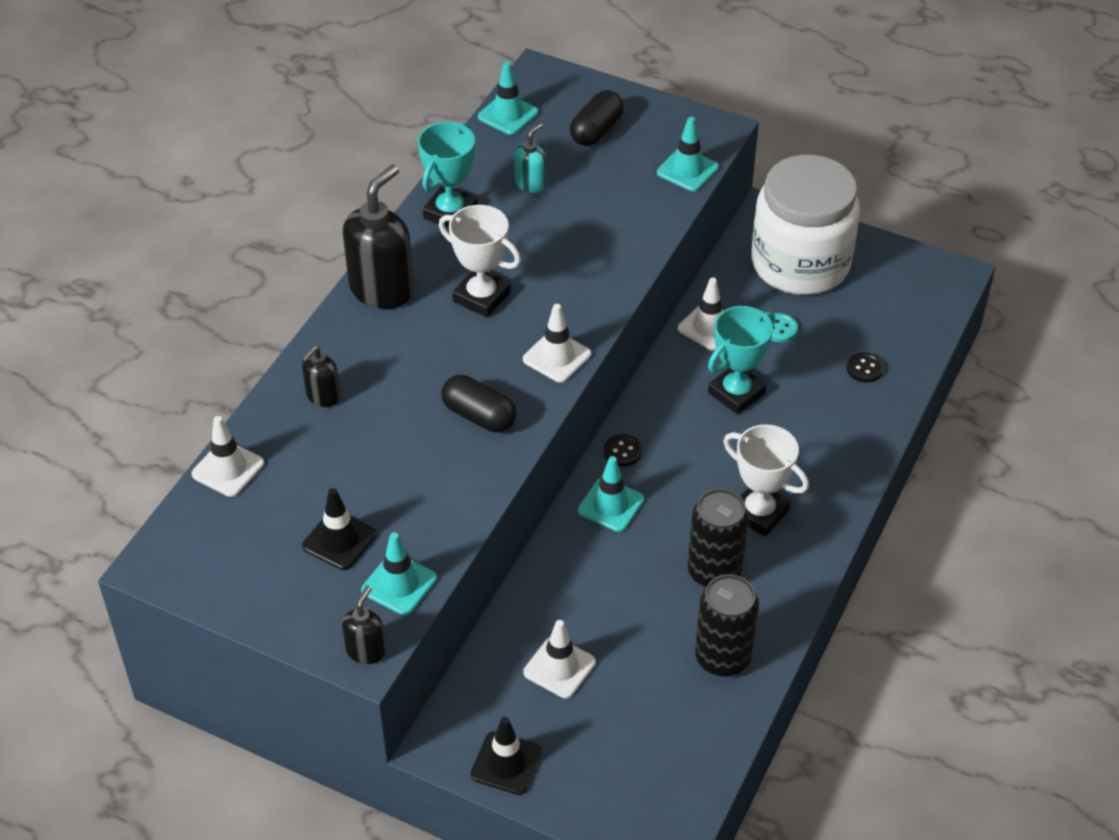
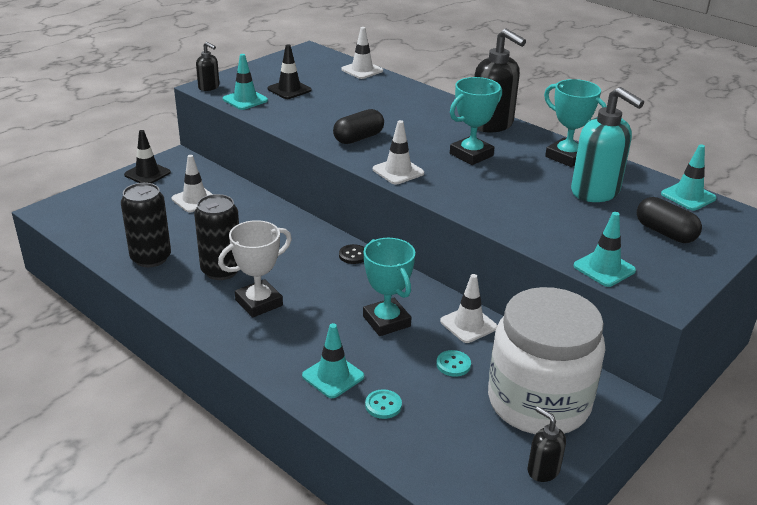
camera: 105 degrees right, 15 degrees down
black soap dispenser [301,346,341,407] -> black soap dispenser moved to [527,406,566,482]
white trophy [439,205,521,317] -> turquoise trophy [450,77,502,165]
turquoise soap dispenser [514,123,547,193] -> turquoise soap dispenser [571,87,644,202], size x1.96
turquoise traffic cone [578,456,644,532] -> turquoise traffic cone moved to [302,323,364,398]
black button [846,352,884,383] -> turquoise button [365,389,402,419]

